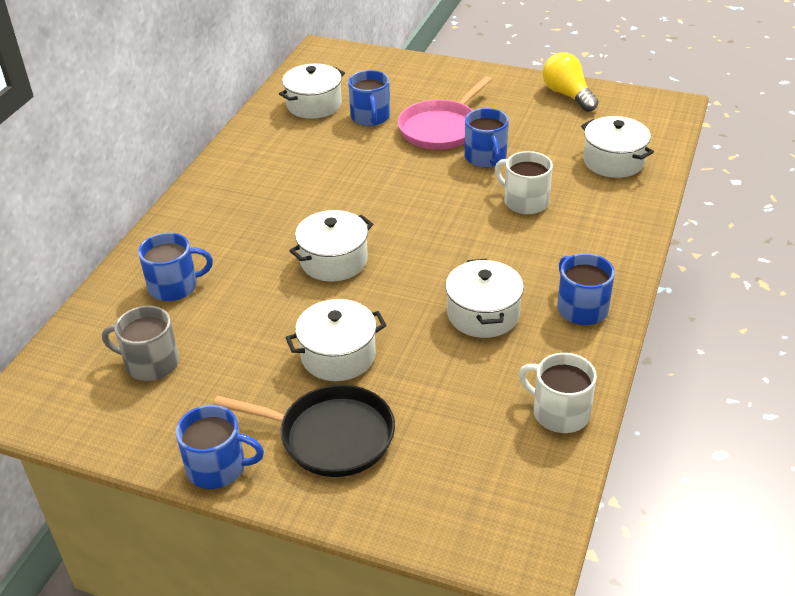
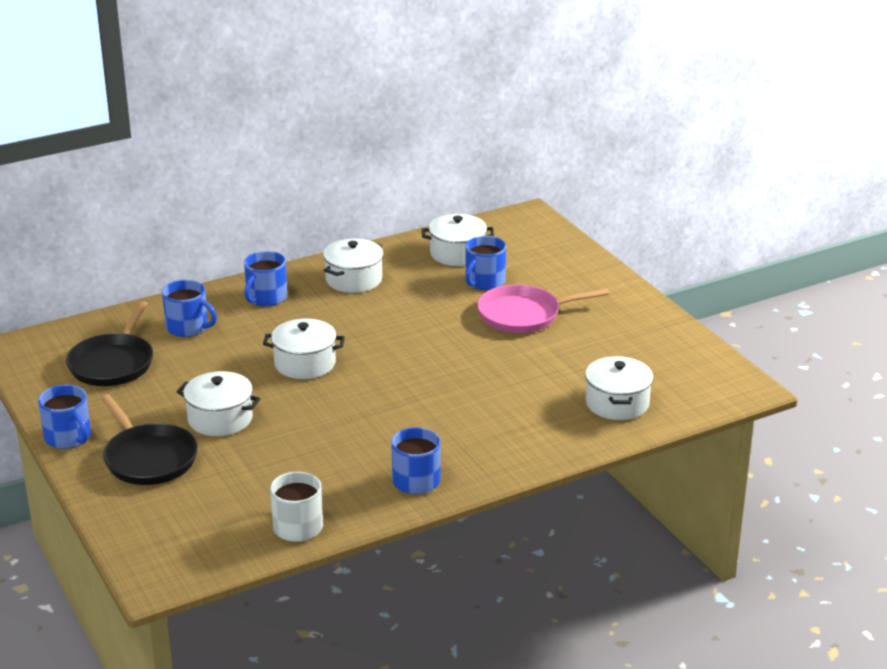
camera: 40 degrees right, 10 degrees down
grey mug [102,306,179,381] -> black pan [66,301,153,386]
white pot [445,259,524,338] -> white pot moved to [323,239,383,293]
blue mug [464,108,509,167] -> blue mug moved to [244,251,287,306]
white mug [495,151,553,214] -> none
yellow light bulb [543,52,598,112] -> none

